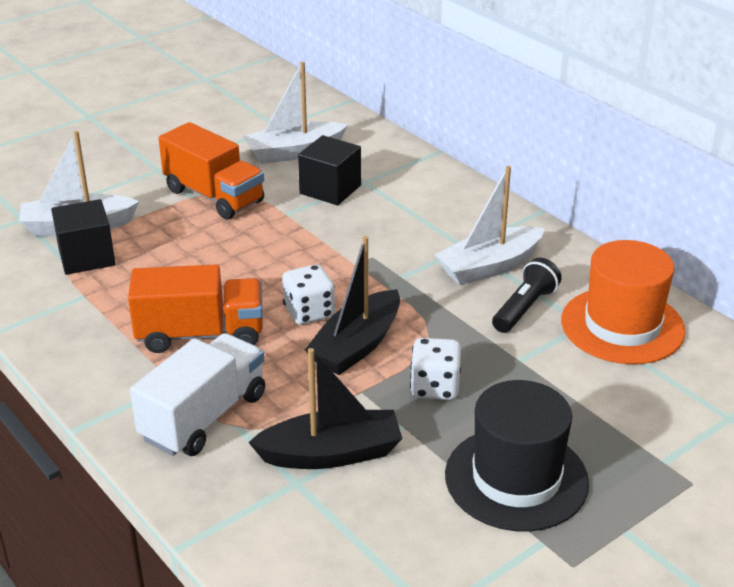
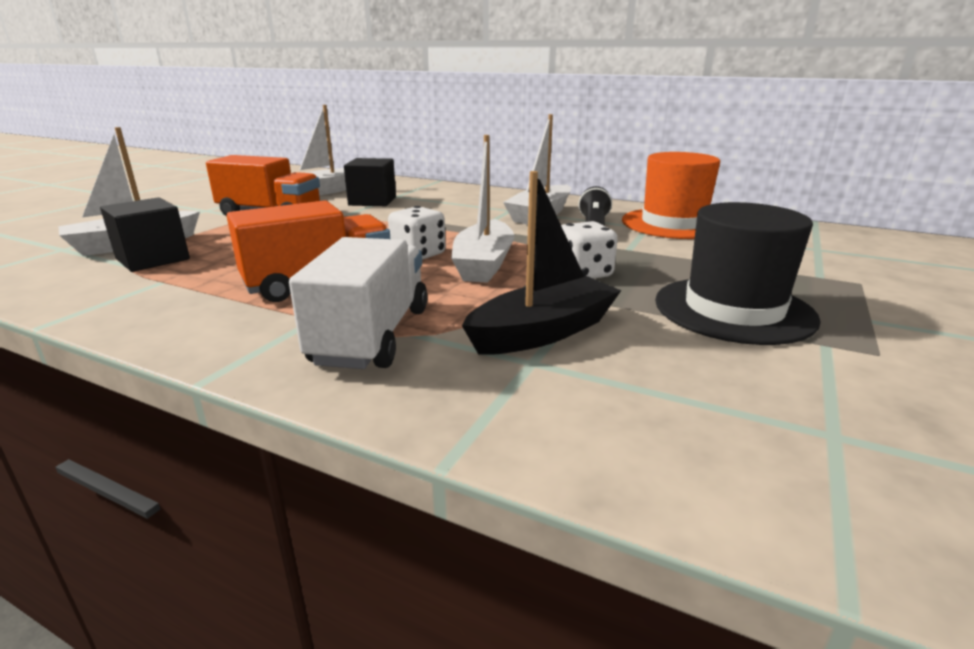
camera: 25 degrees left, 10 degrees down
black boat [305,236,400,375] -> white boat [451,135,514,283]

